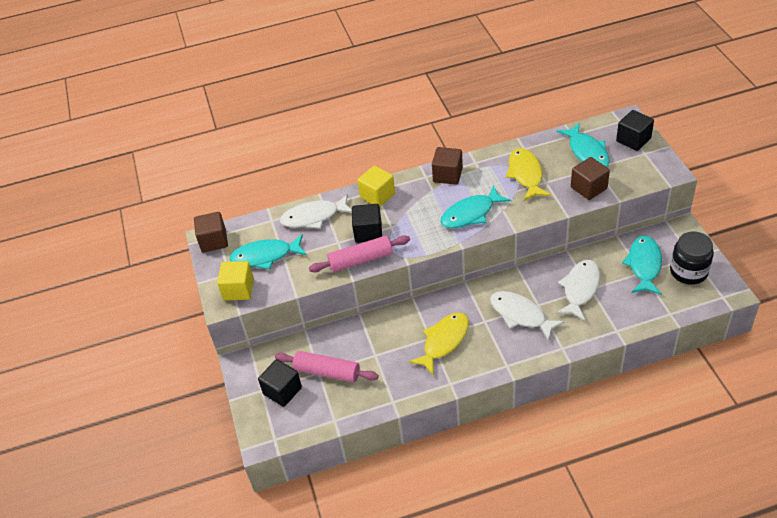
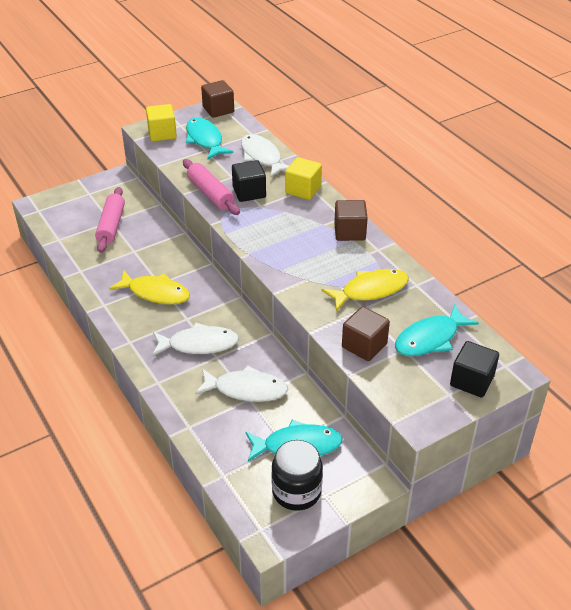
camera: 70 degrees right, 5 degrees down
black cube [258,359,302,407] -> none
turquoise fish [440,185,511,228] -> none
white fish [490,291,565,341] -> white fish turned 60 degrees clockwise [152,323,239,356]

